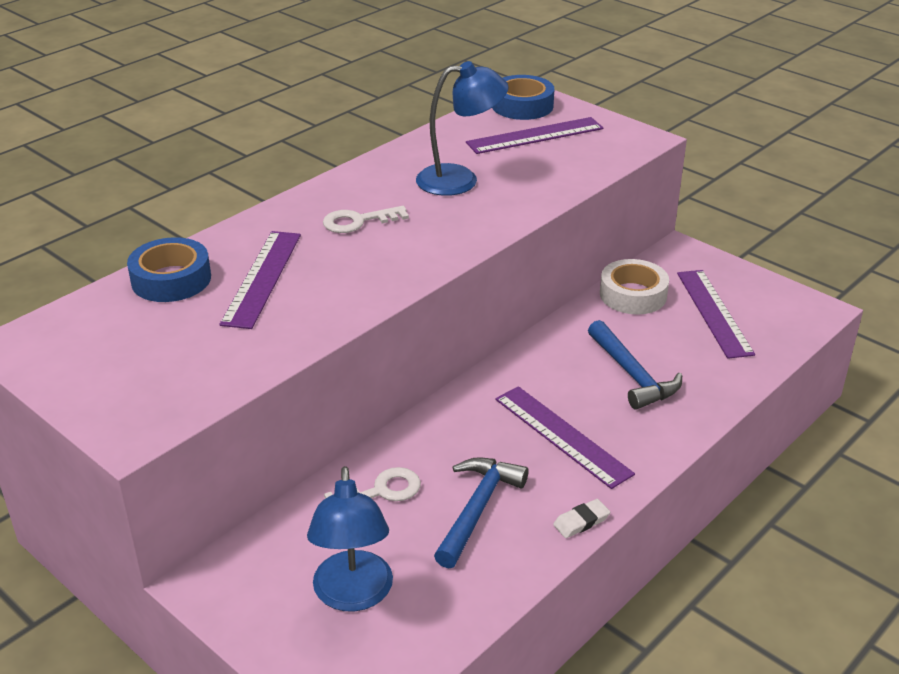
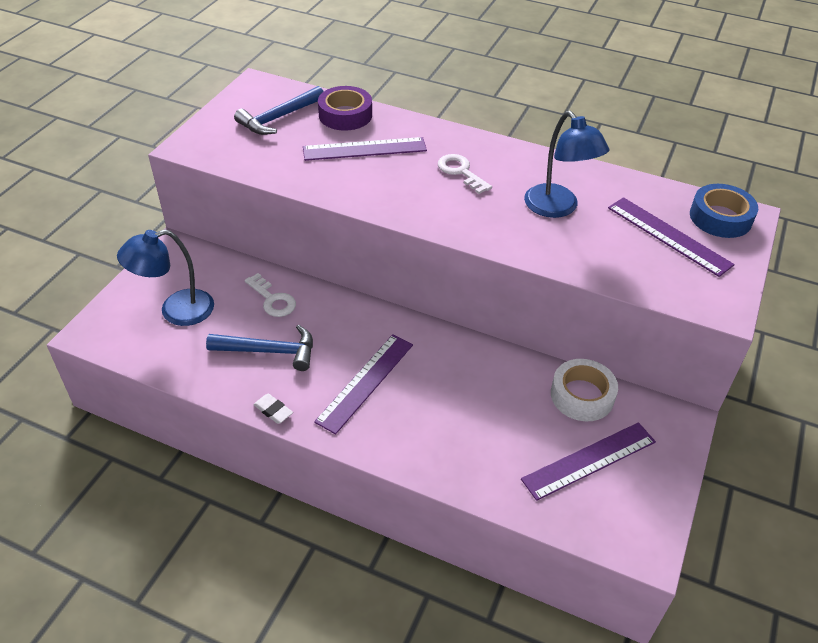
camera: 70 degrees right, 10 degrees up
blue tape [127,237,211,302] -> purple tape [318,86,372,131]
blue hammer [588,320,682,410] -> blue hammer moved to [234,86,324,135]

